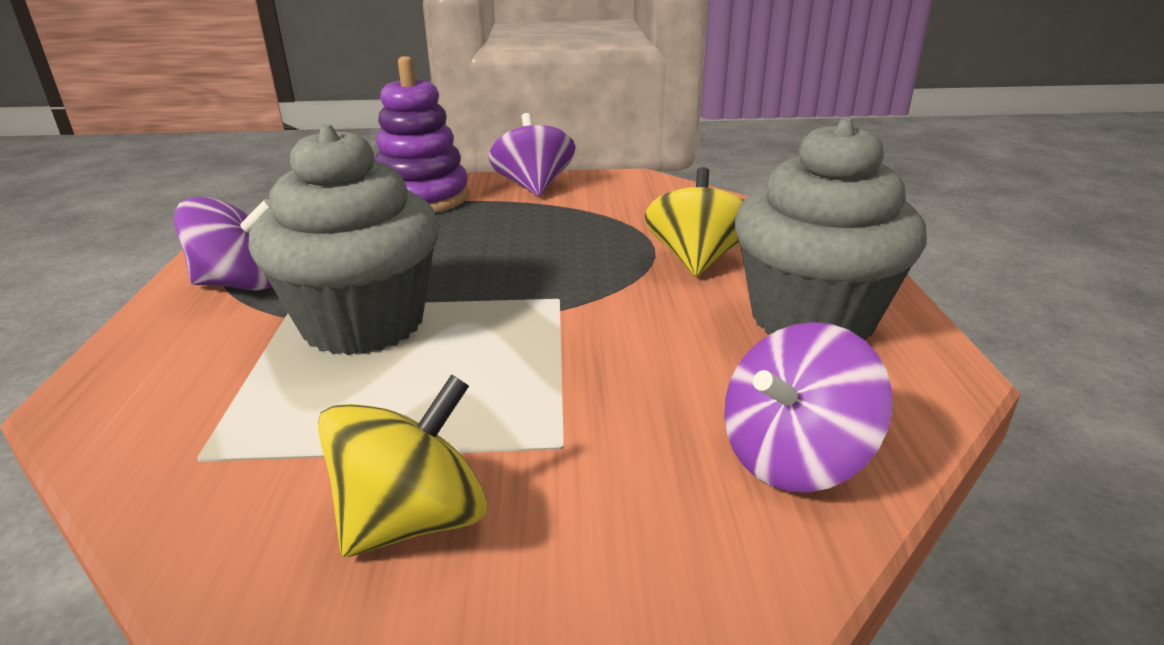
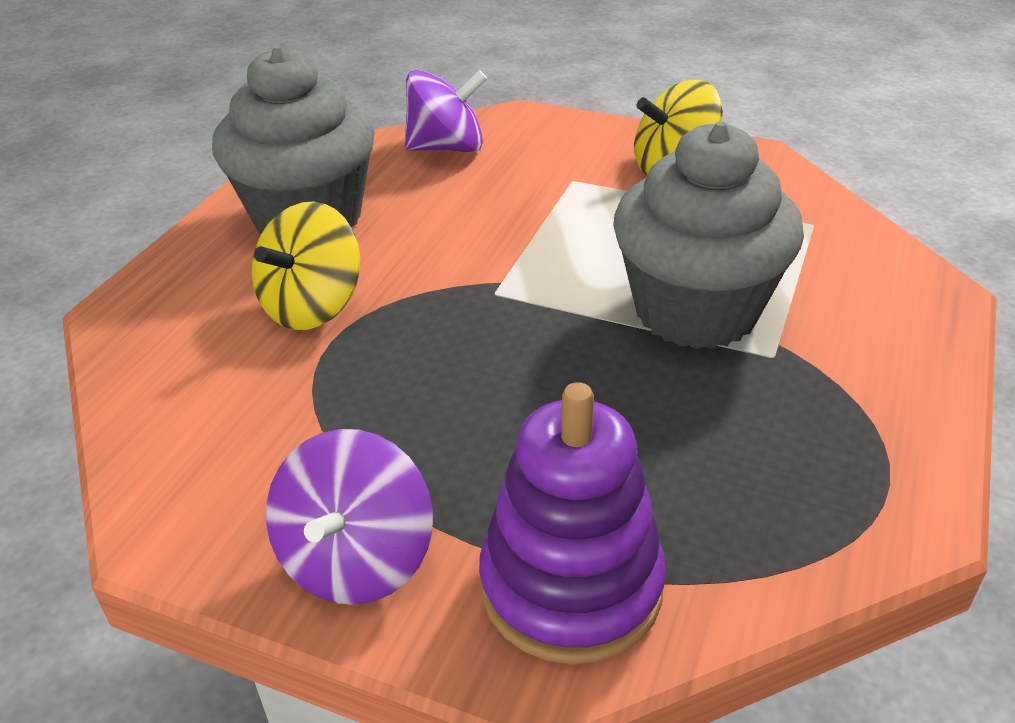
camera: 155 degrees left, 10 degrees up
purple spinning top [174,196,272,290] -> none

